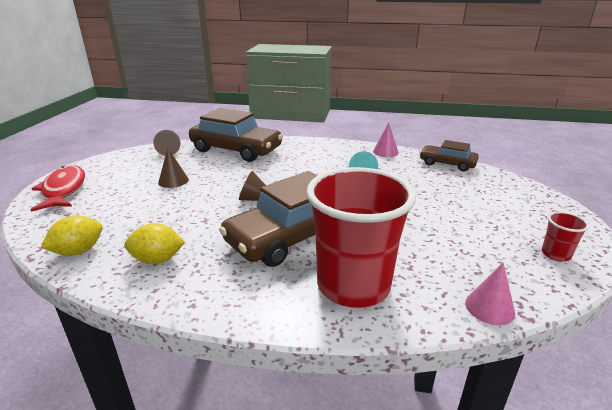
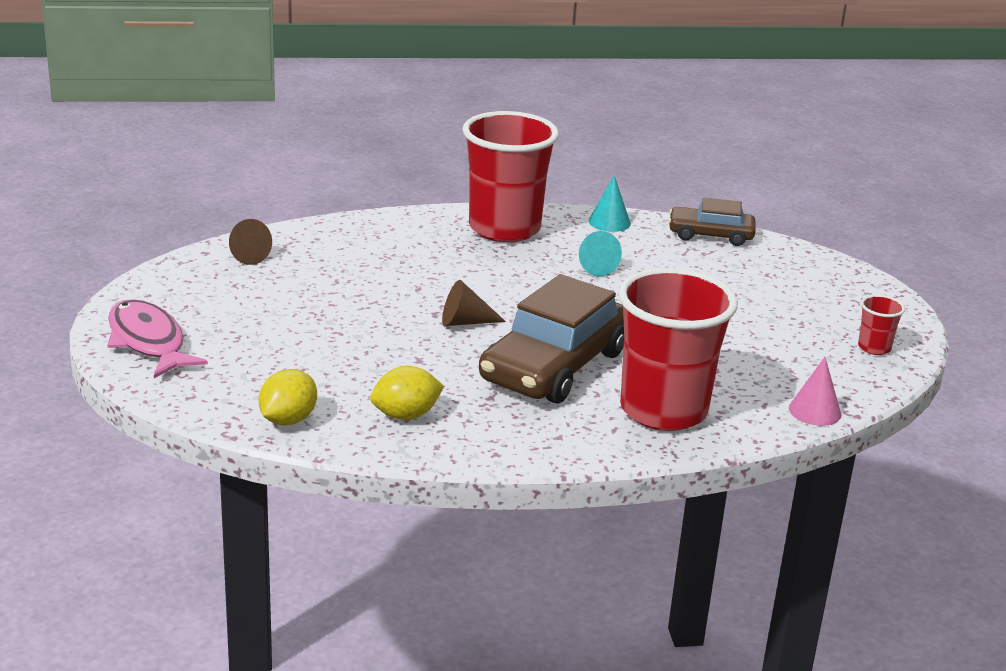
camera: 20 degrees left, 0 degrees up
red fish [30,166,85,212] -> pink fish [107,299,208,378]
brown cone [158,148,189,188] -> none
brown car [189,108,283,162] -> none
pink cone [373,123,399,157] -> turquoise cone [589,175,631,232]
none -> red cup [462,111,559,242]

